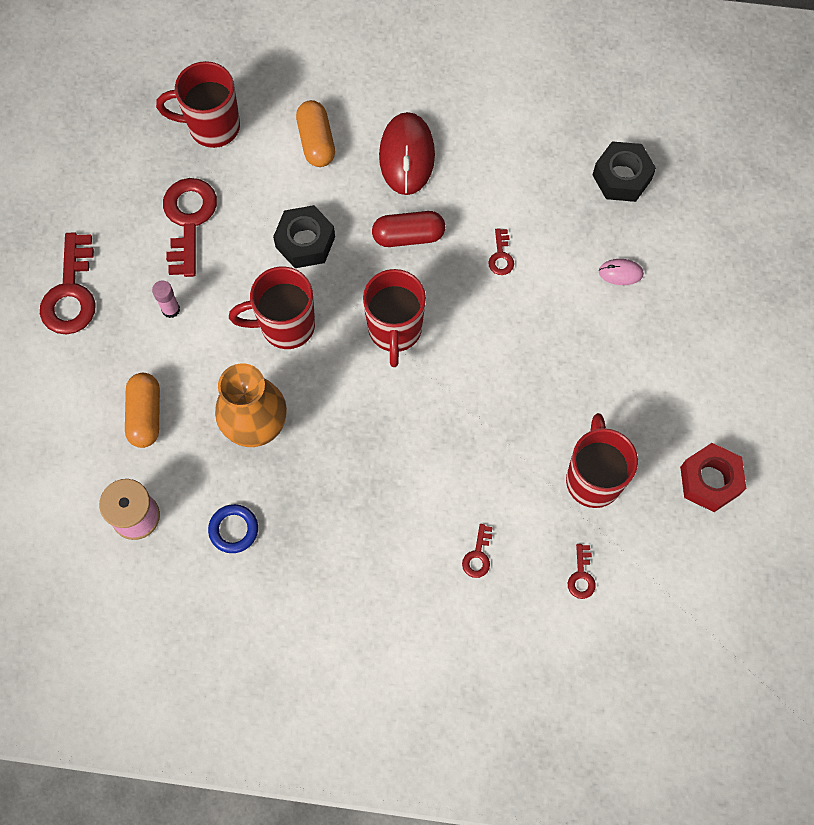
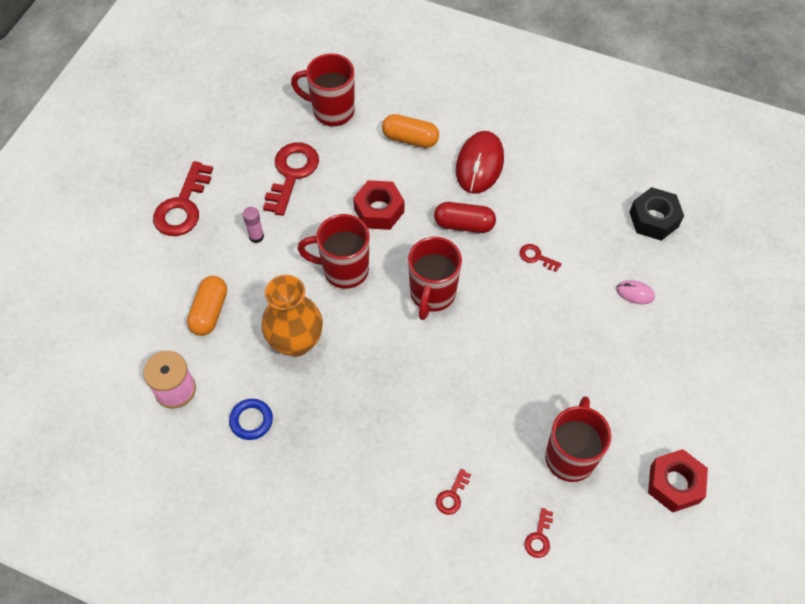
camera: 15 degrees right, 10 degrees down
black nut [273,205,335,268] -> red nut [353,180,404,230]
orange capsule [296,100,335,167] -> orange capsule turned 75 degrees counterclockwise [382,114,439,148]
red key [488,228,514,275] -> red key turned 105 degrees clockwise [519,244,562,272]

